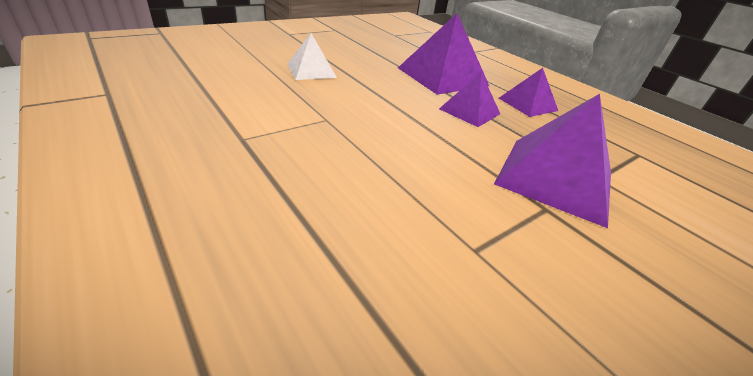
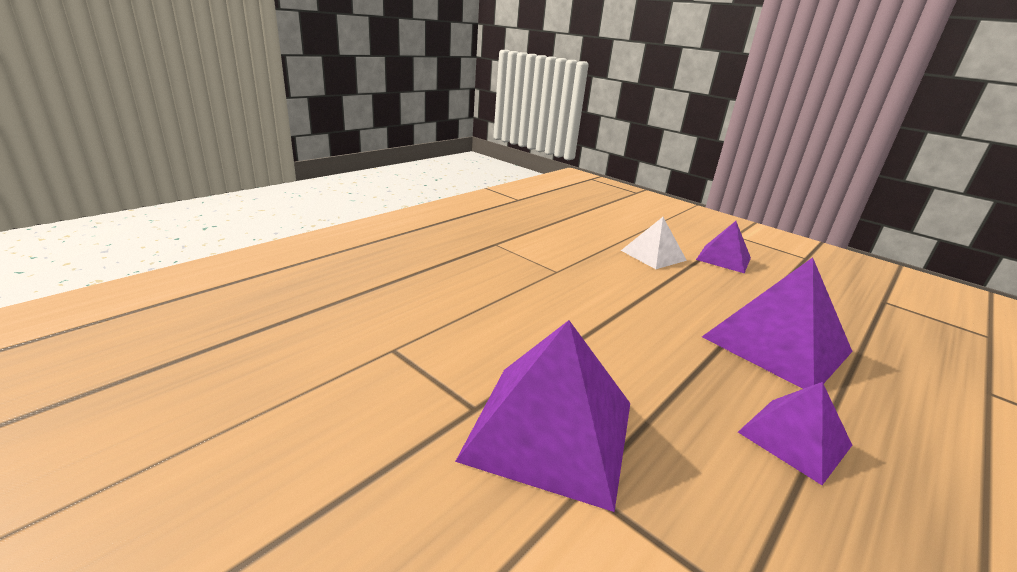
camera: 80 degrees right, 10 degrees down
purple pyramid [439,72,500,127] -> purple pyramid moved to [696,221,751,273]

